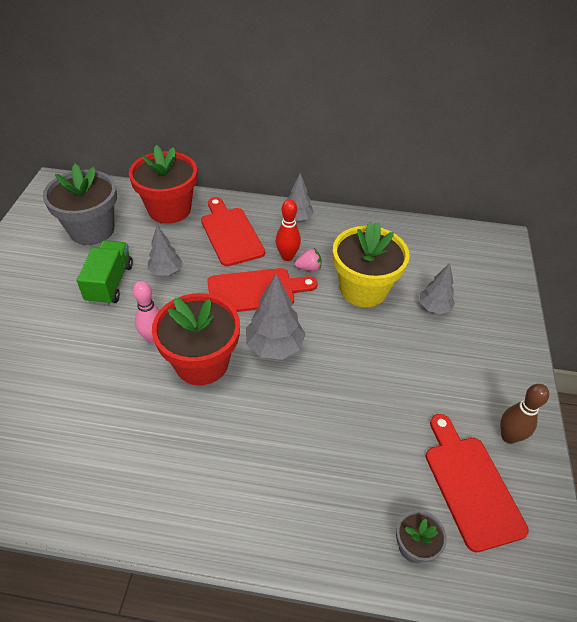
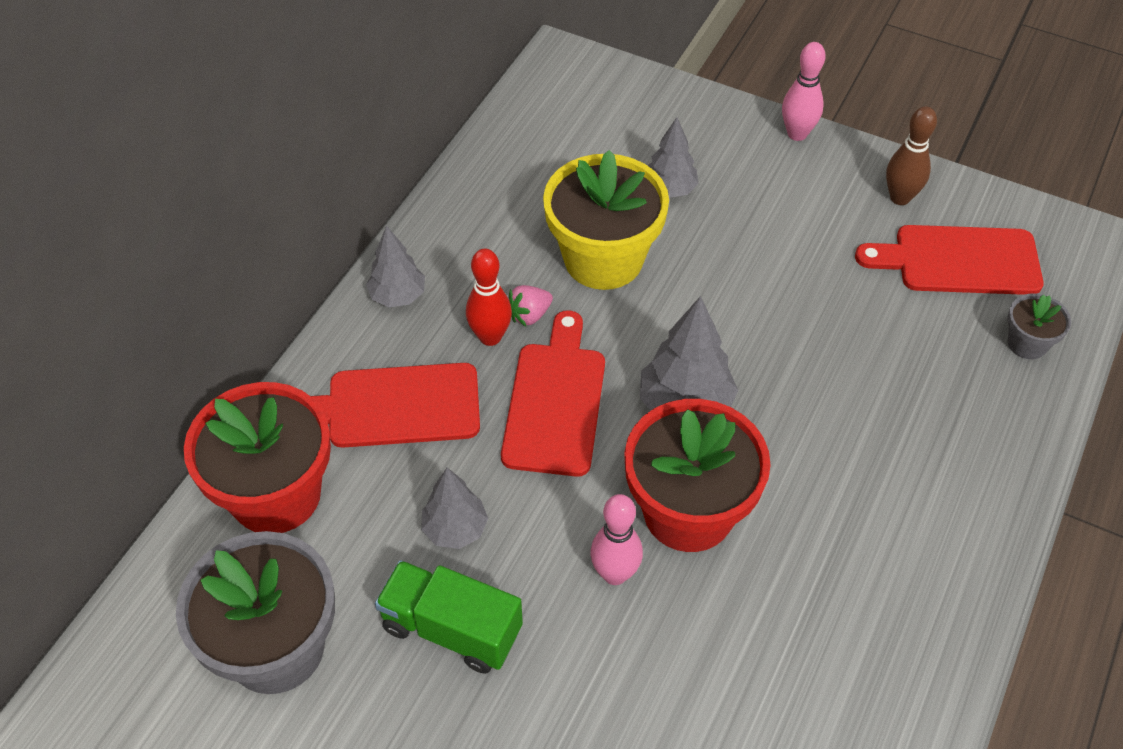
camera: 70 degrees left, 5 degrees up
pink strawberry [295,248,321,271] -> pink strawberry turned 135 degrees counterclockwise [509,285,553,326]
none -> pink bowling pin [782,42,826,141]

